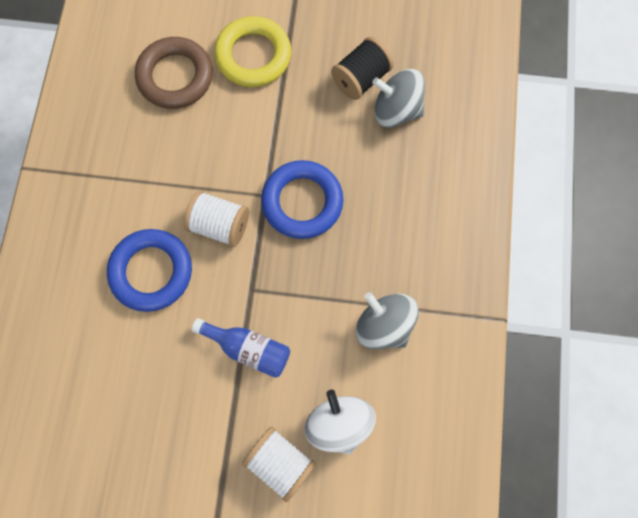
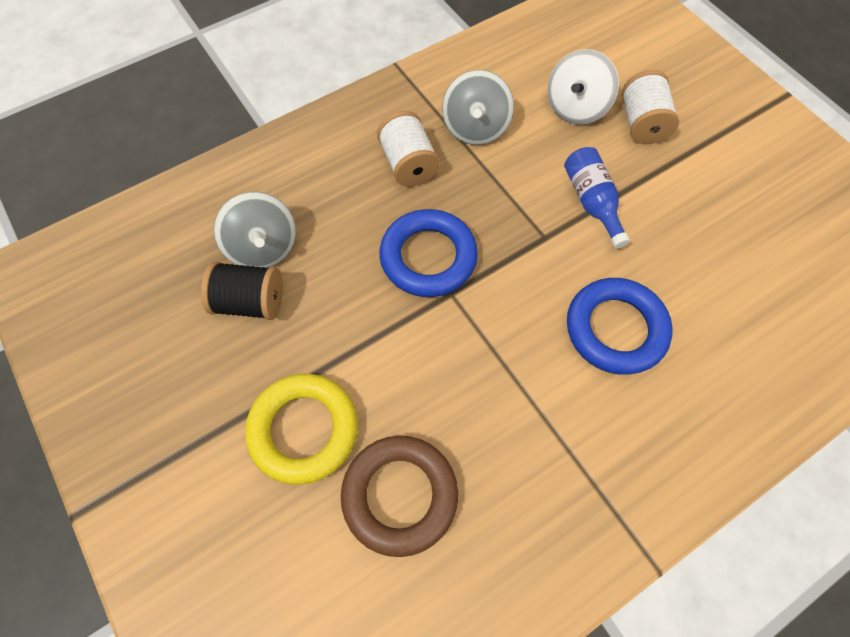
camera: 130 degrees left, 10 degrees down
white spool [184,190,249,247] -> white spool moved to [377,111,440,187]

